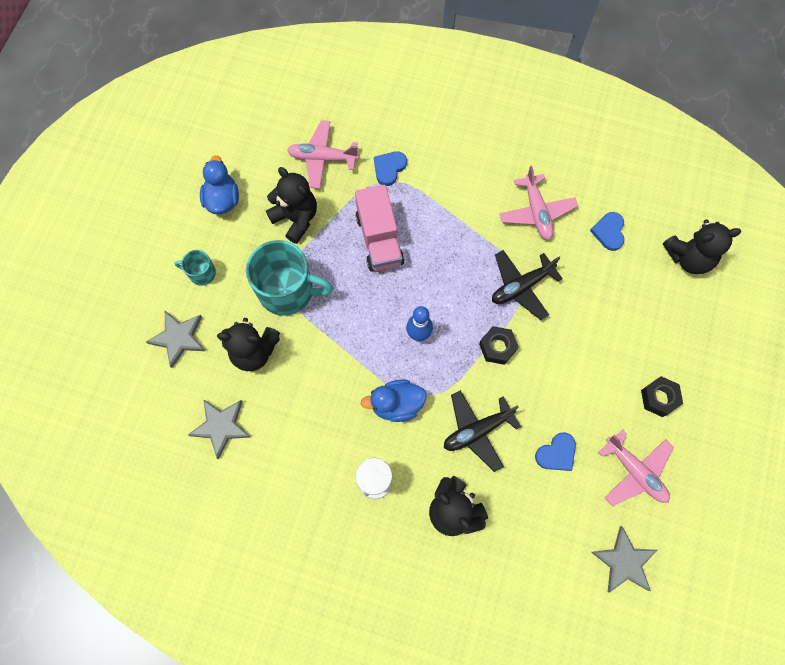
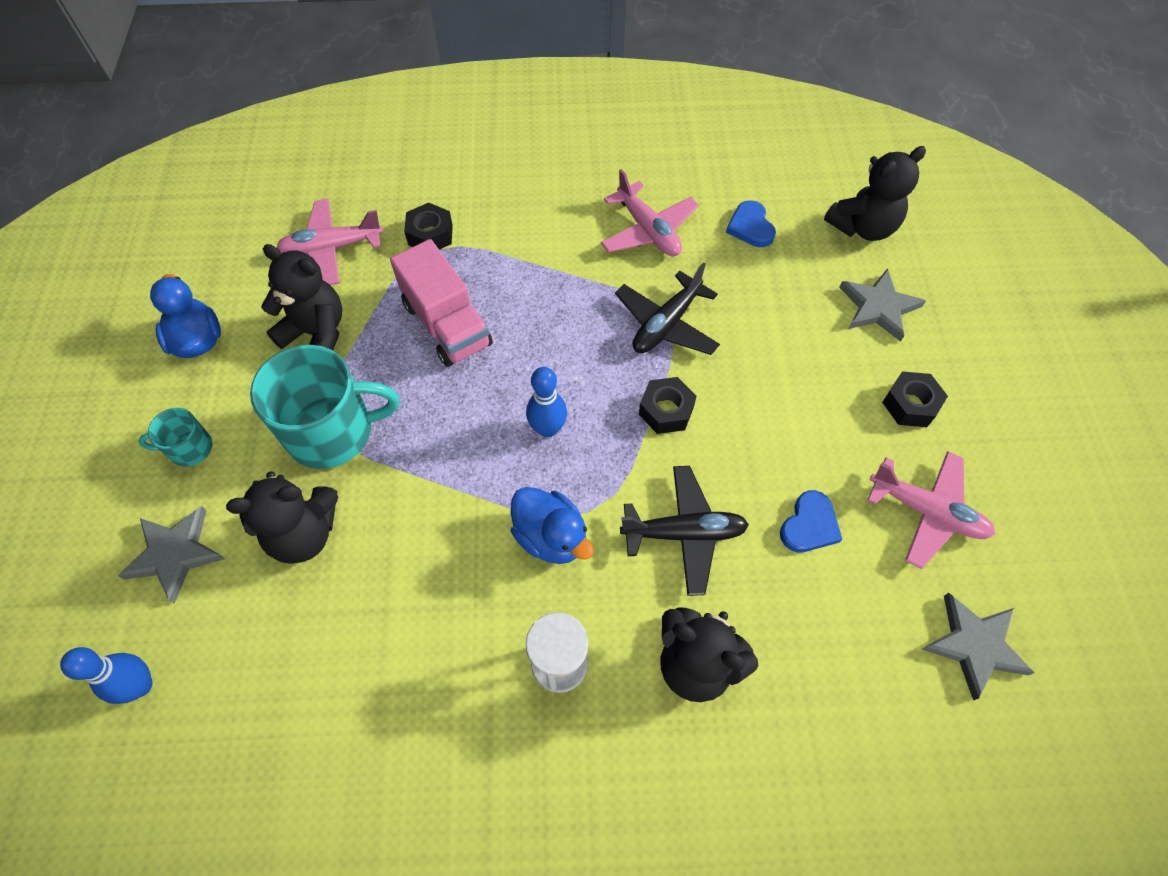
camera: 20 degrees left, 10 degrees down
grey star [188,399,251,459] -> grey star moved to [839,268,926,342]
blue duck [361,379,427,422] -> blue duck turned 105 degrees counterclockwise [511,487,594,564]
blue heart [374,151,407,186] -> black nut [404,203,453,250]
black plane [444,390,521,472] -> black plane turned 135 degrees counterclockwise [620,466,749,596]
none -> blue bowling pin [60,647,152,704]

